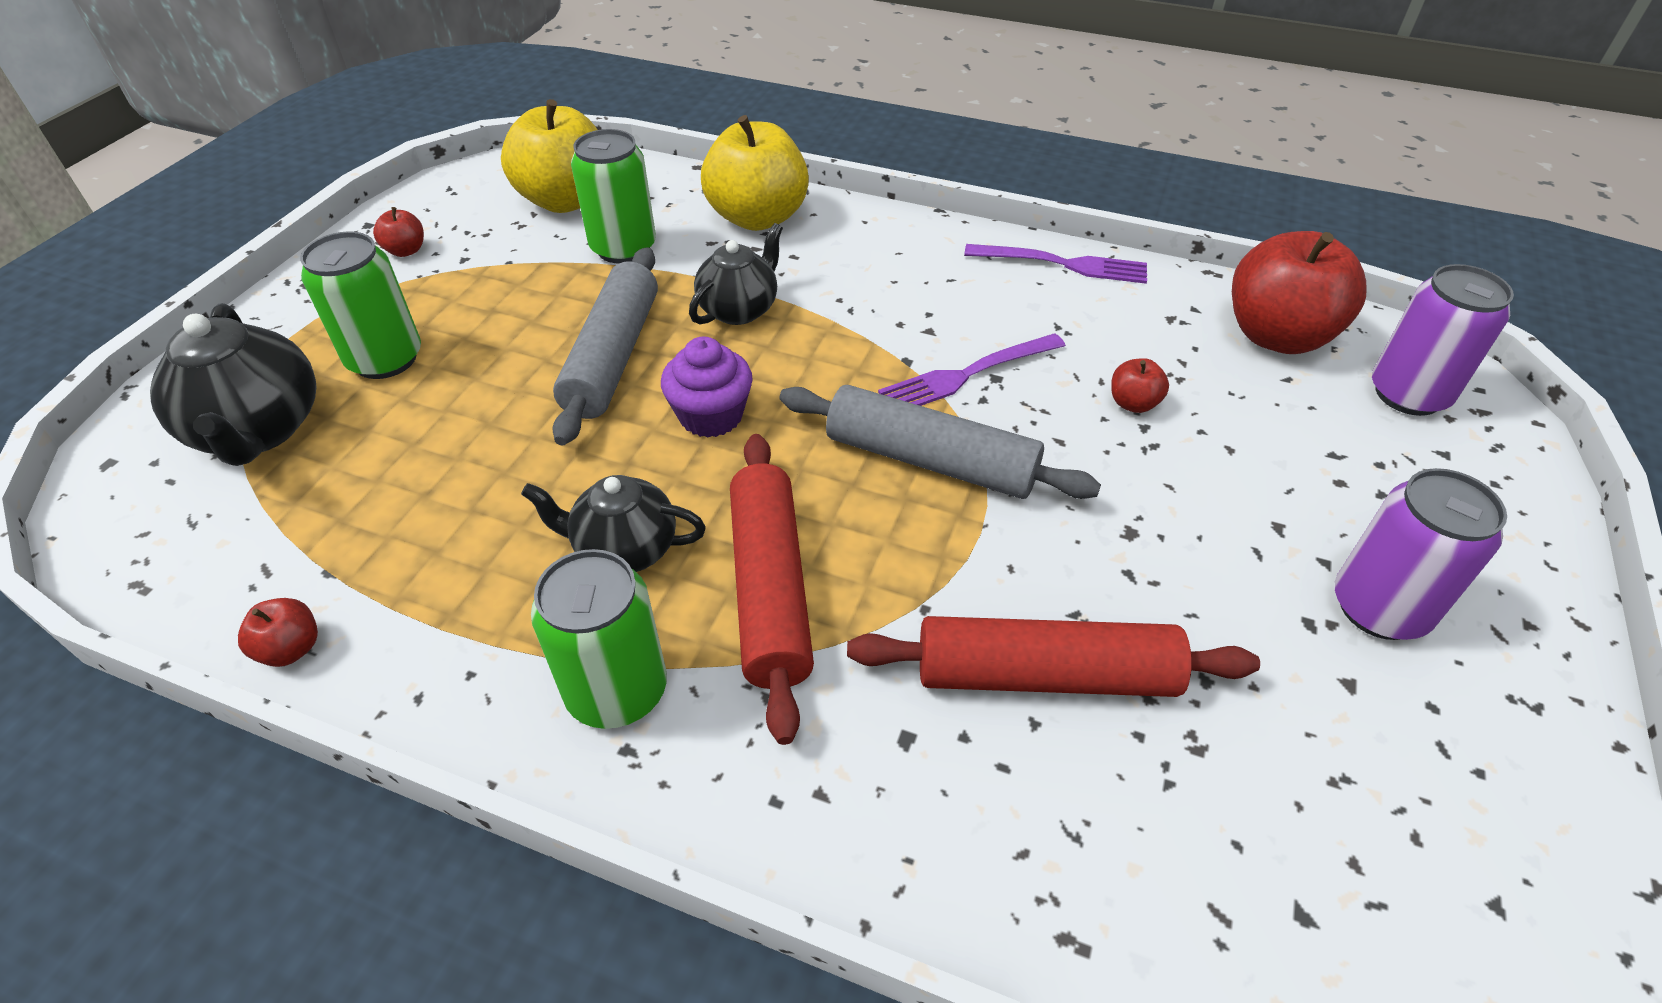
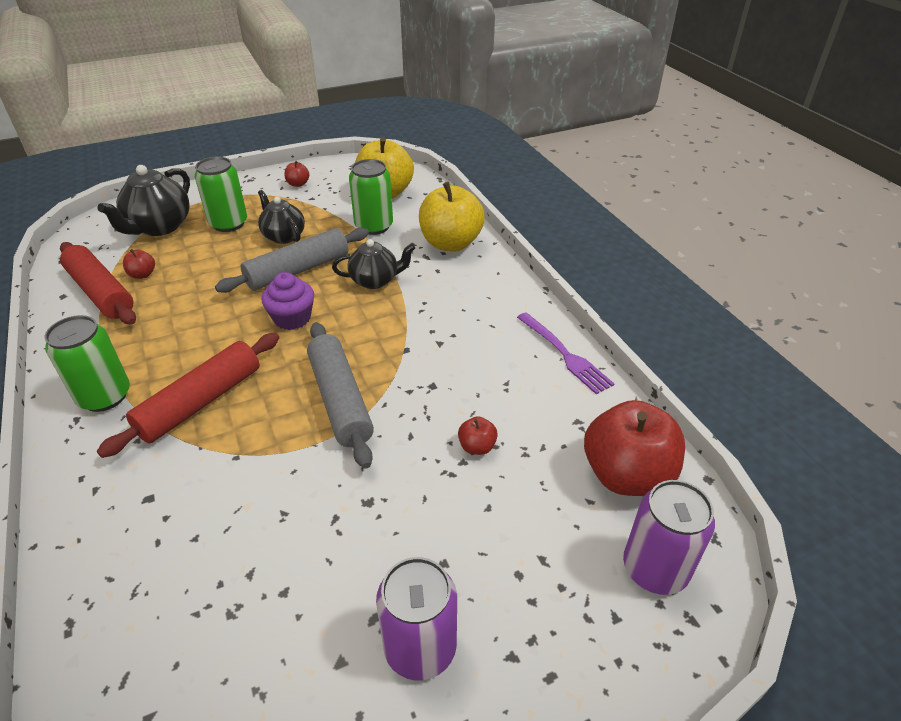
camera: 45 degrees right, 5 degrees down
red apple [238,598,318,667] -> red apple moved to [123,249,155,279]
black teapot [521,475,706,572] -> black teapot moved to [258,190,305,244]
red rolling pin [847,616,1260,697] -> red rolling pin moved to [60,242,136,324]
purple fork [878,333,1066,406] -> none

